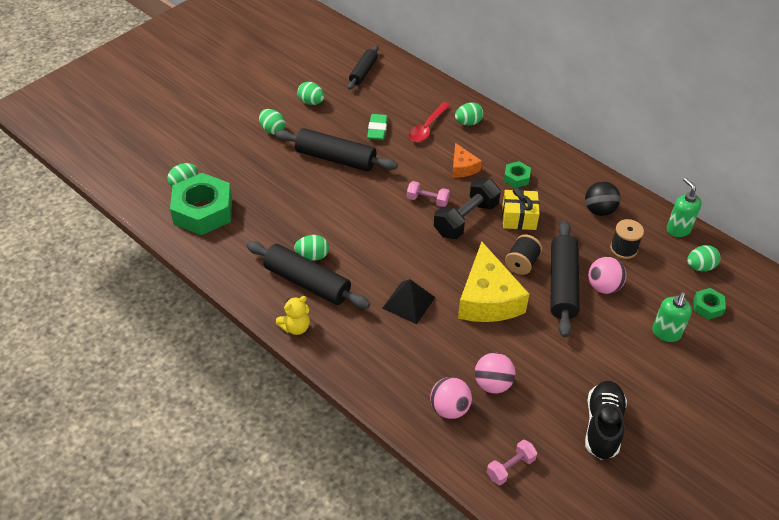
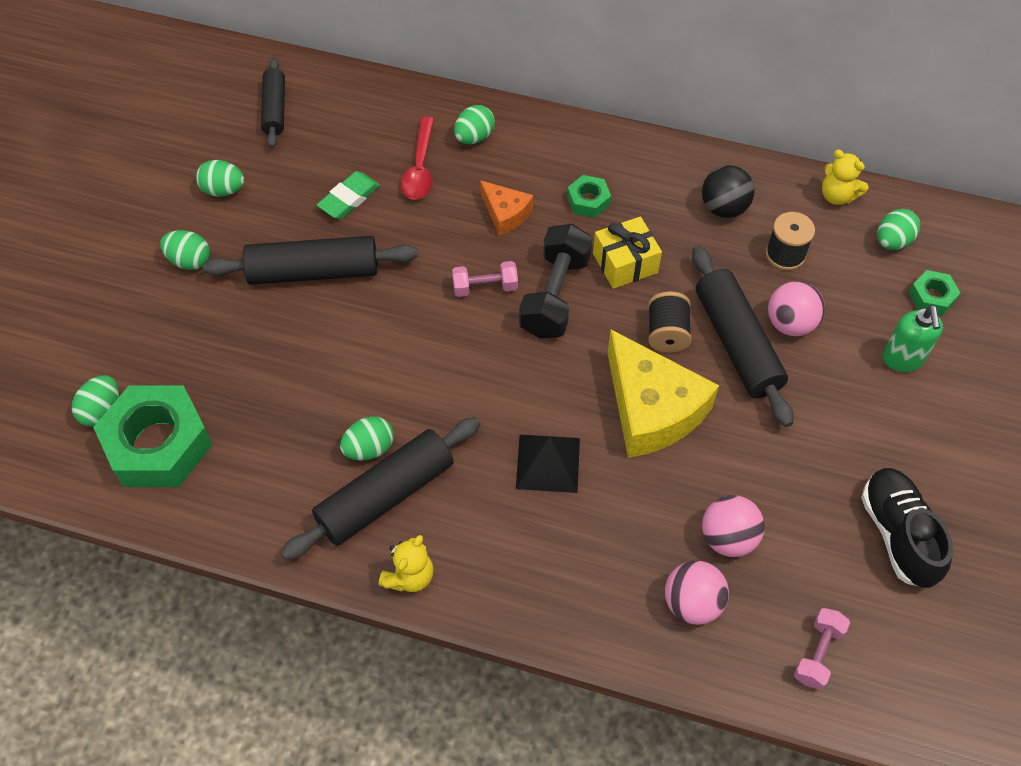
camera: 25 degrees left, 10 degrees up
black rolling pin [246,241,370,309] -> black rolling pin turned 45 degrees counterclockwise [281,417,481,560]
green eraser [367,114,388,140] -> green eraser turned 60 degrees clockwise [317,171,380,219]
green soap dispenser [667,178,702,237] -> yellow teddy bear [822,150,868,205]

